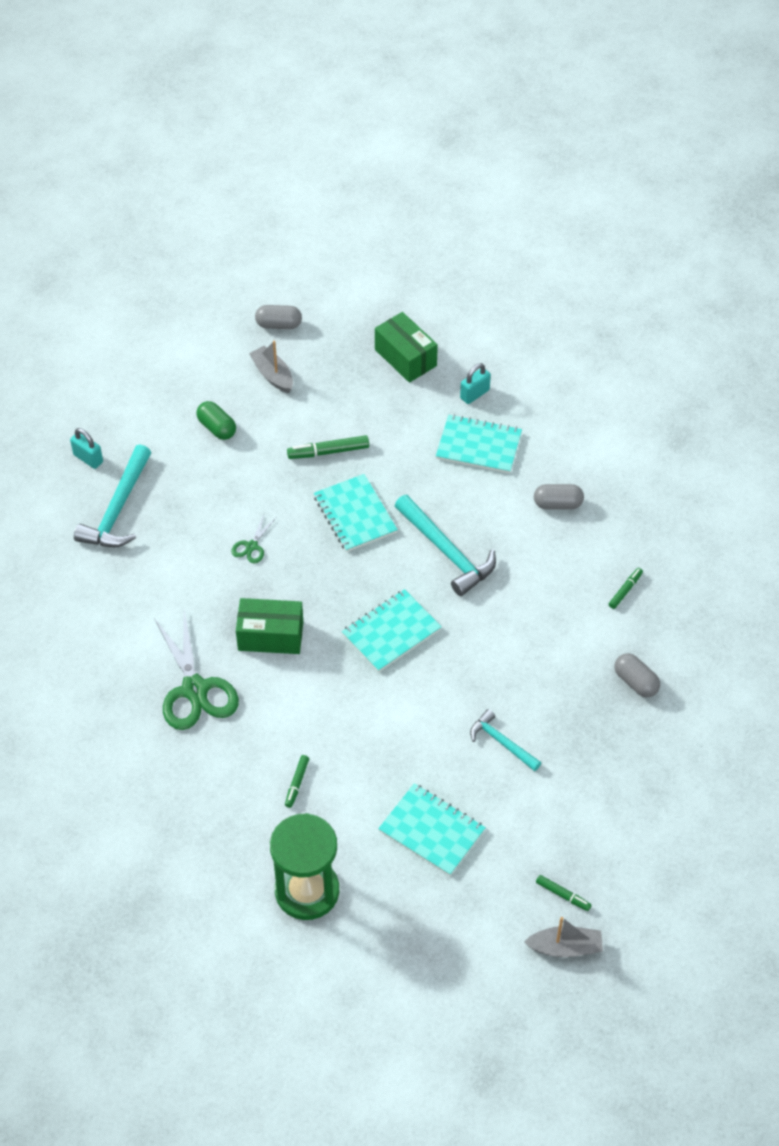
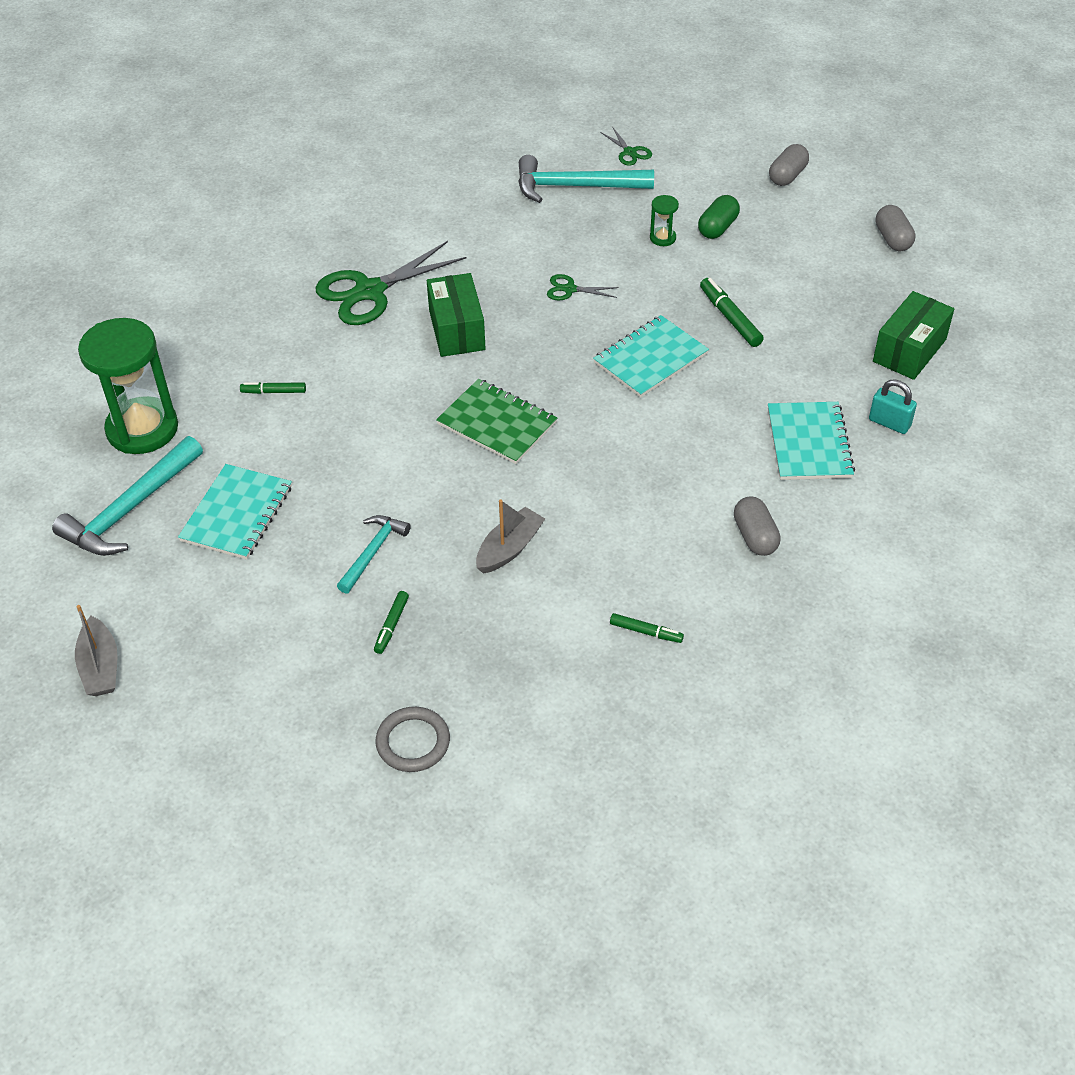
camera: 75 degrees right, 5 degrees down
turquoise padlock [70,428,103,469] -> green scissors [600,128,652,166]
grey boat [249,341,293,393] -> grey boat moved to [476,499,545,574]
turquoise notebook [342,589,442,672] -> green notebook [436,379,557,464]
turquoise hammer [395,495,496,596] -> turquoise hammer moved to [52,436,203,556]
green marker [536,875,592,911] -> green marker moved to [374,591,409,654]
grey capsule [615,653,660,698] -> grey capsule moved to [769,144,809,186]
none -> grey ring [376,707,450,772]
none -> green hourglass [650,195,679,246]

